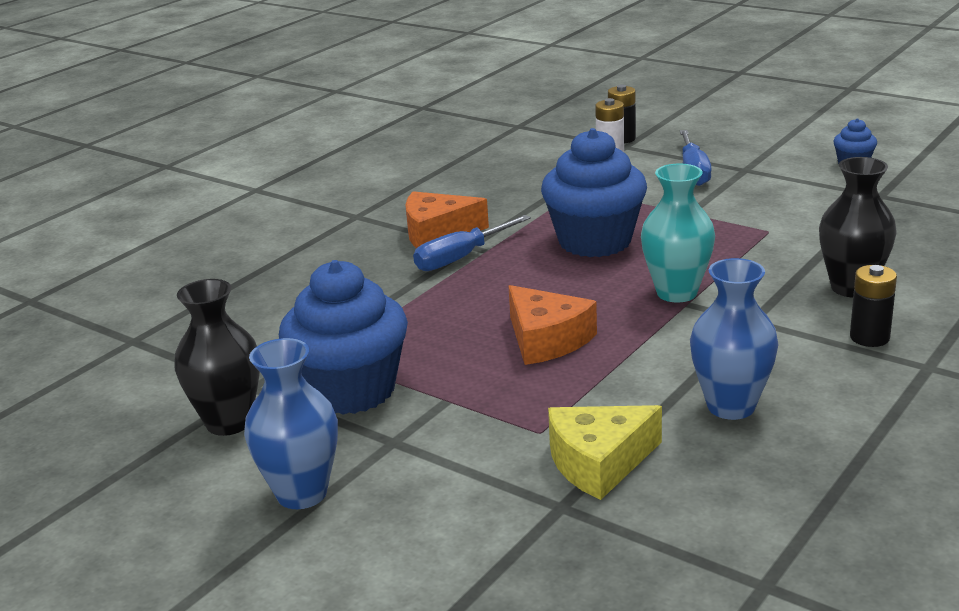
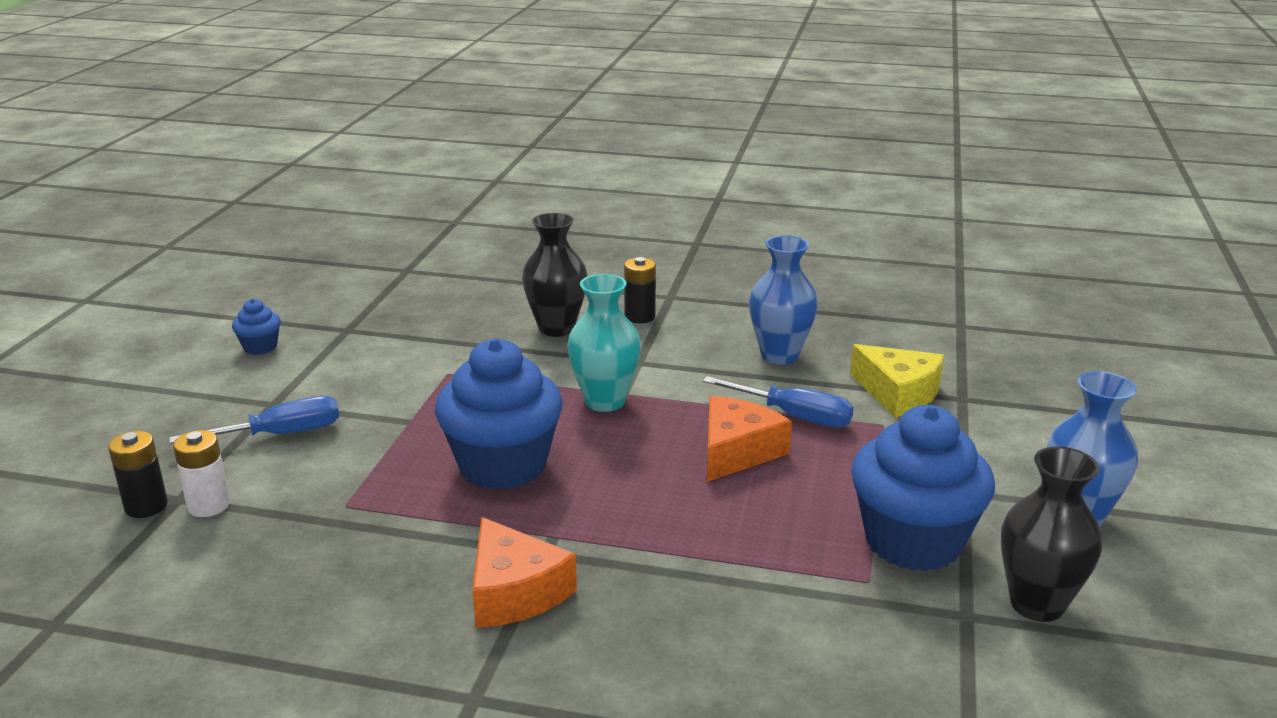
camera: 115 degrees left, 0 degrees up
blue screwdriver [413,215,531,271] -> blue screwdriver moved to [703,376,854,427]

